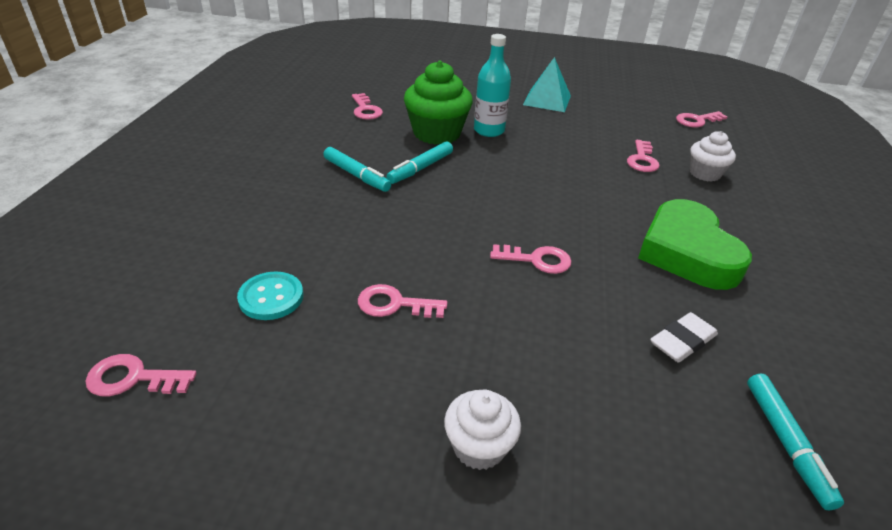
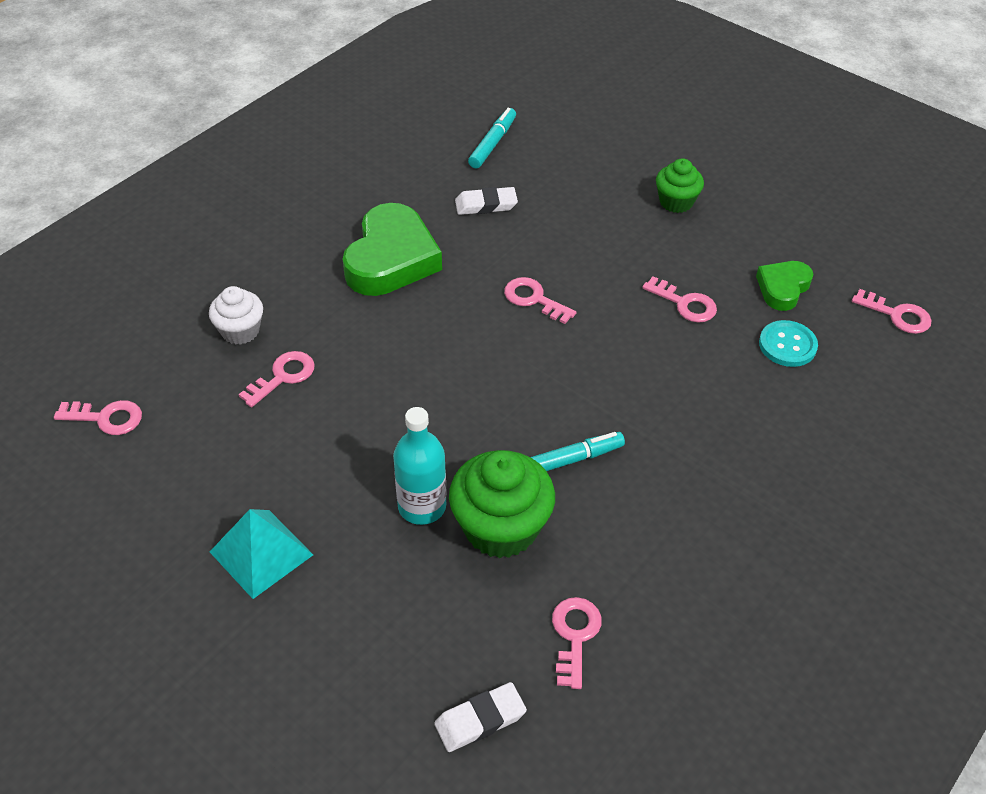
camera: 150 degrees left, 10 degrees up
turquoise marker [323,147,391,192] -> none
white cupcake [444,390,521,470] -> green cupcake [656,158,704,213]
none -> white eraser [434,682,527,752]
none -> green heart [756,261,814,311]

